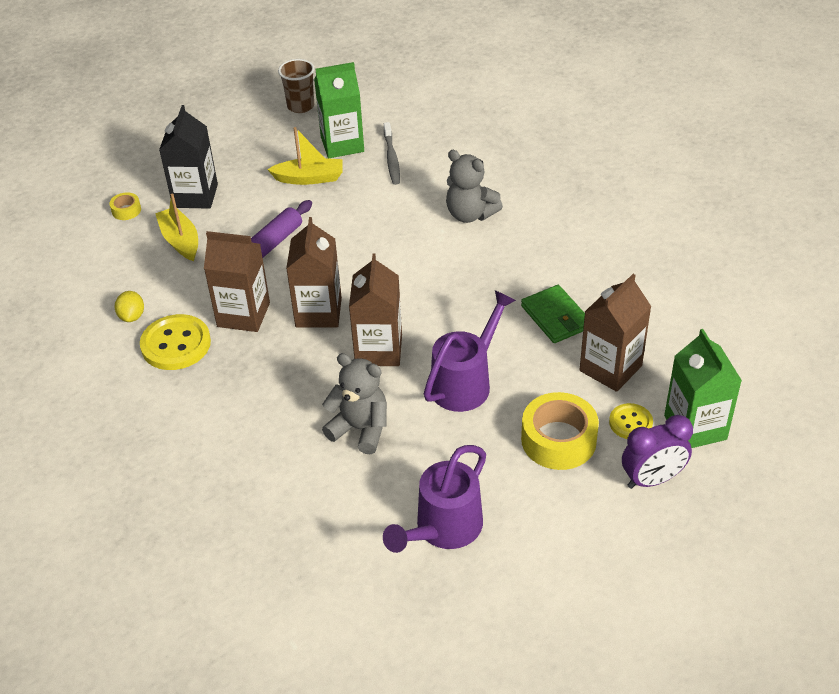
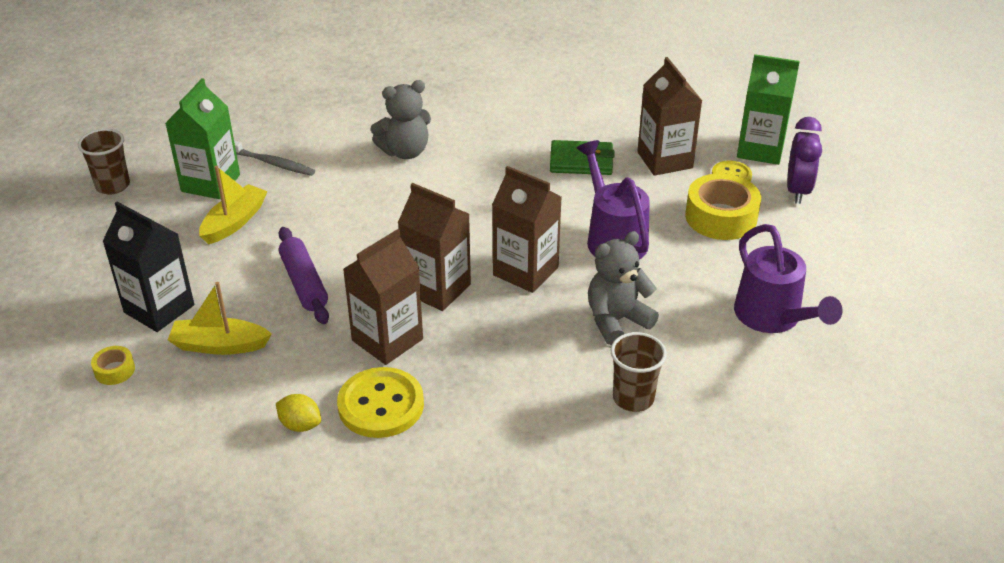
camera: 60 degrees left, 5 degrees down
none -> brown cup [610,332,667,412]

